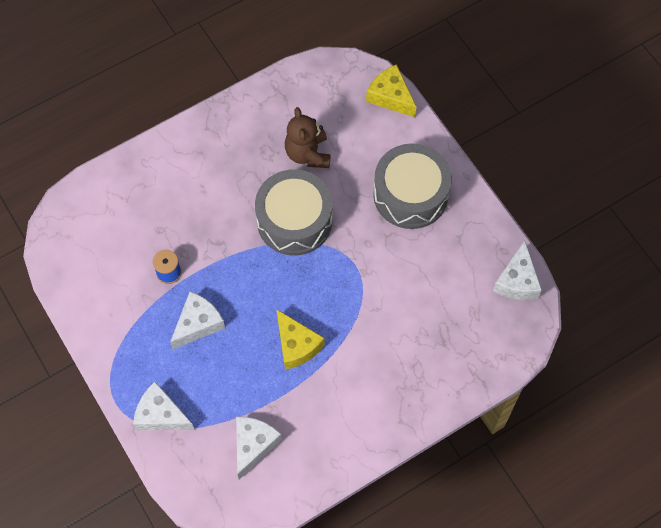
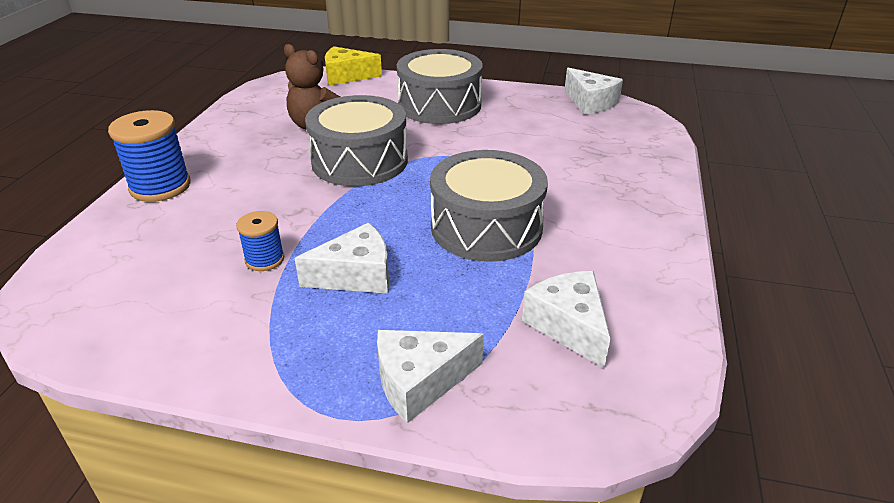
camera: 45 degrees left, 30 degrees down
white cheese [170,291,225,349] -> white cheese turned 75 degrees clockwise [295,223,389,293]
yellow cheese [277,310,325,370] -> grey drum [430,150,548,262]
none -> blue spool [108,110,191,202]

